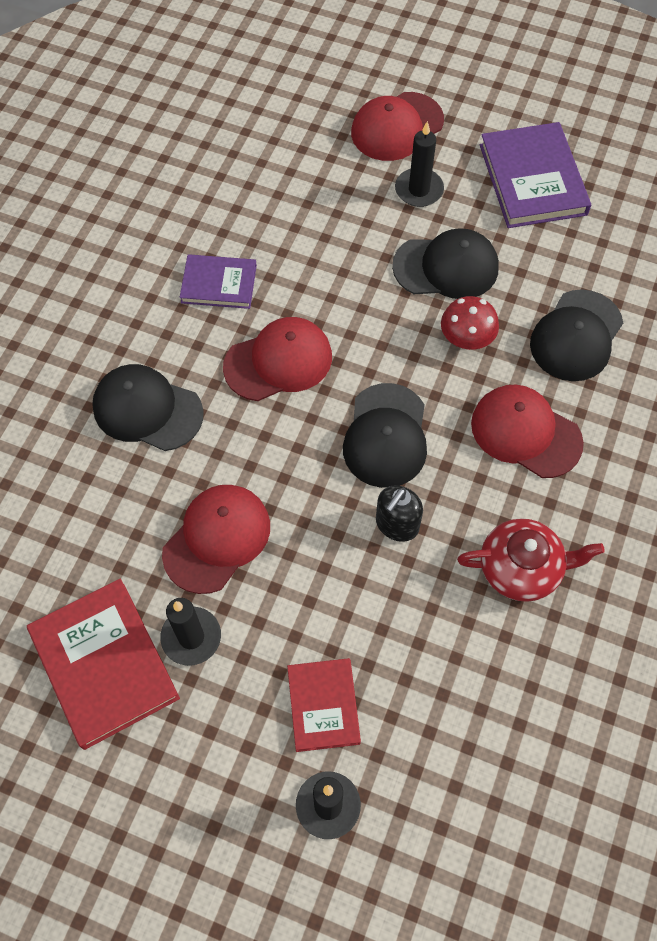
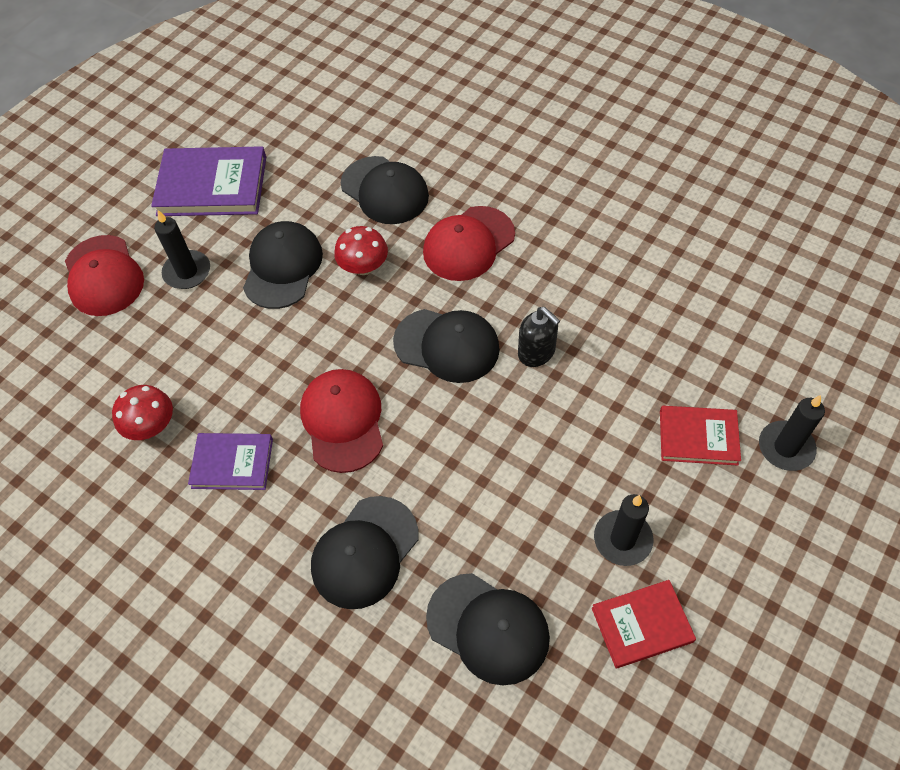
camera: 75 degrees left, 5 degrees down
red book [27,579,180,750] -> red book [592,580,696,668], size x0.61
red cap [162,485,270,594] -> none
purple book [180,254,257,309] -> purple book turned 75 degrees clockwise [188,433,273,490]
red teapot [457,518,605,602] -> none
none -> red mushroom [112,385,173,440]
none -> black cap [426,573,550,685]

